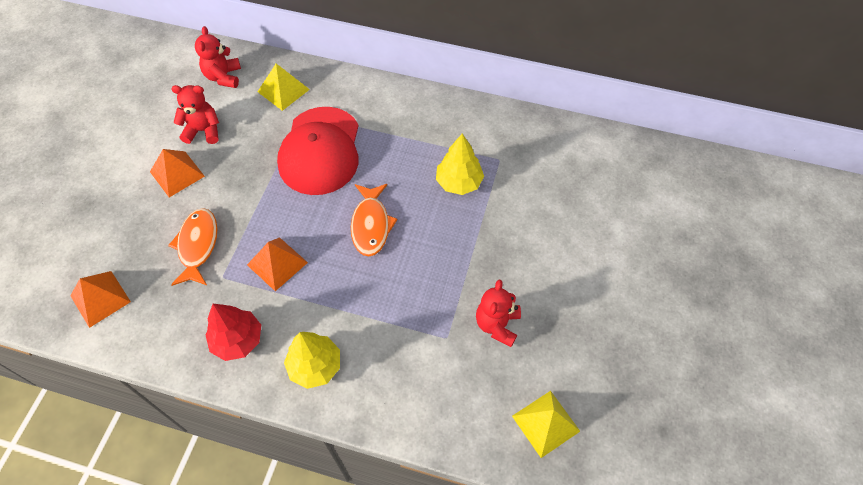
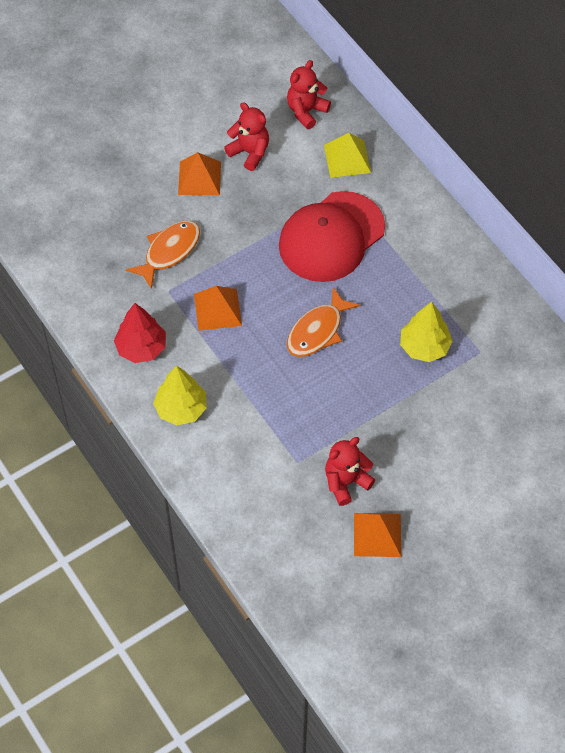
camera: 40 degrees right, 0 degrees up
orange pyramid [70,271,131,328] -> orange pyramid moved to [354,513,401,557]
yellow pyramid [512,391,580,458] -> none

